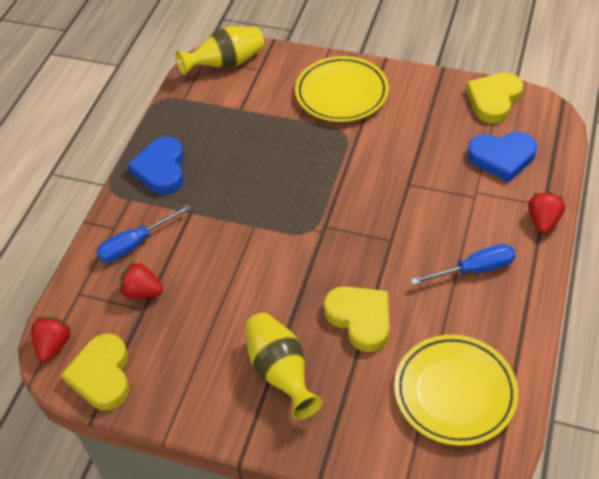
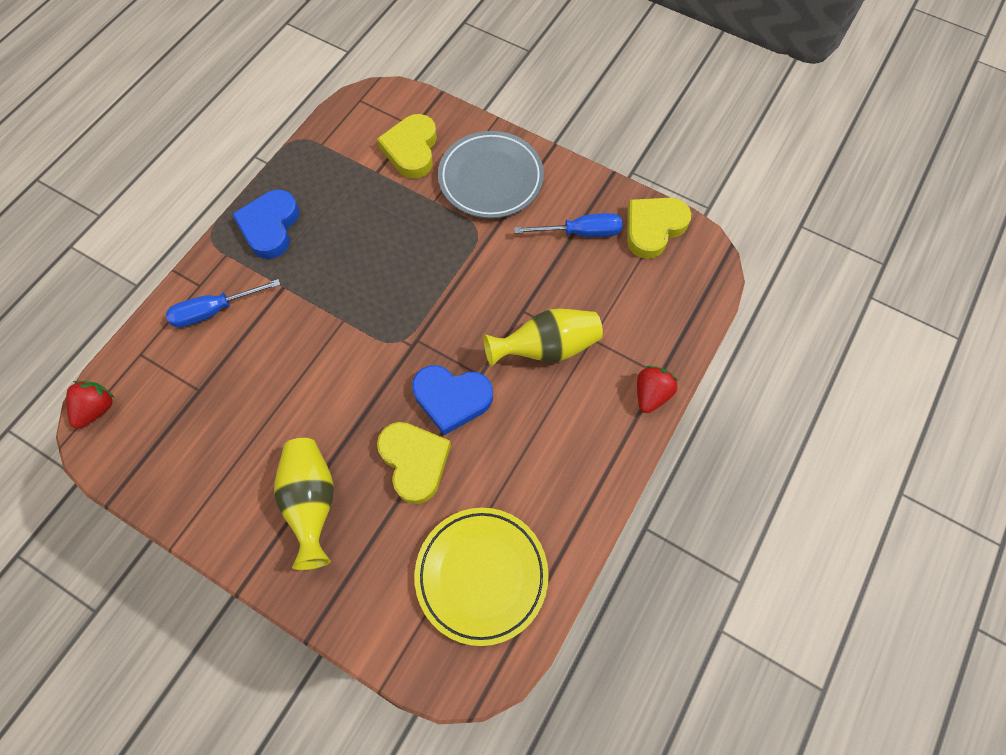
camera: 10 degrees right, 15 degrees up
yellow heart [61,334,130,410] -> yellow heart moved to [377,114,437,178]
red strawberry [120,262,163,299] -> none
yellow vase [175,26,264,75] -> yellow vase moved to [483,309,603,367]
yellow plate [295,56,389,122] -> grey plate [438,131,544,218]
blue screwdriver [410,244,516,285] -> blue screwdriver moved to [514,213,623,237]
blue heart [468,132,537,182] -> blue heart moved to [412,365,493,435]

